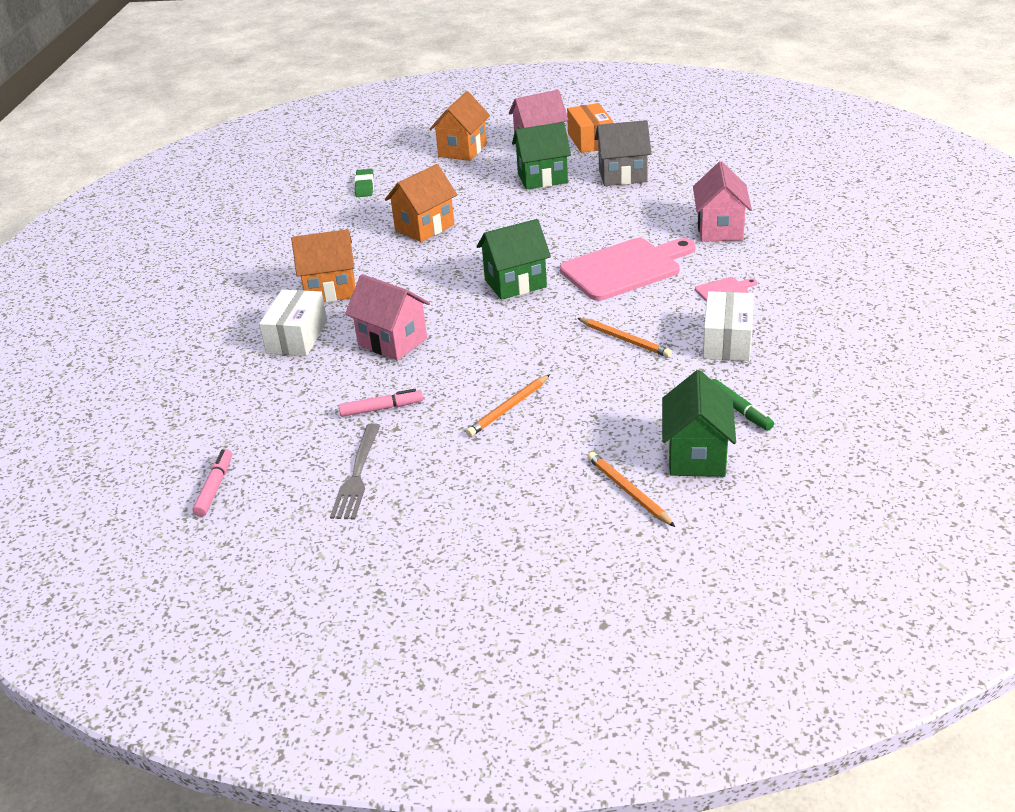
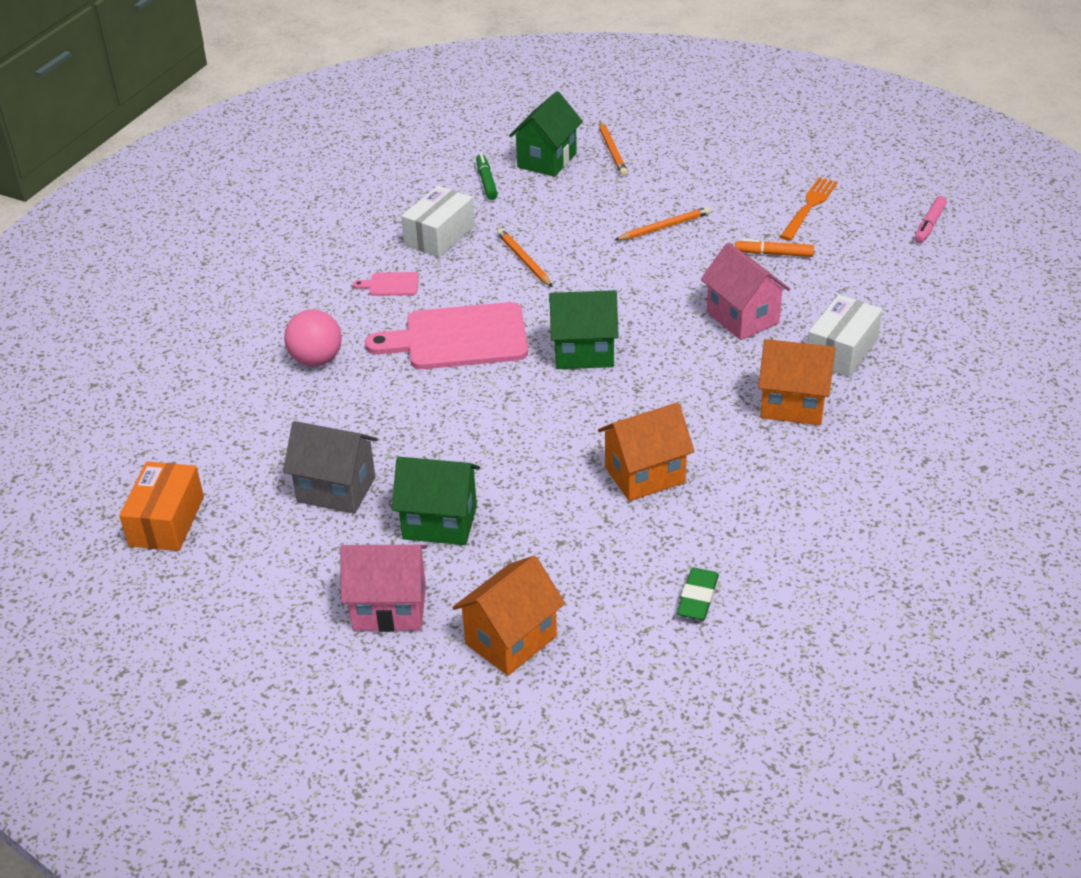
camera: 160 degrees left, 5 degrees up
grey fork [330,423,381,520] -> orange fork [780,177,838,241]
pink marker [339,389,423,417] -> orange marker [735,239,814,257]
orange box [567,103,613,153] -> orange box moved to [119,462,204,551]
pink house [693,161,752,242] -> pink ball [284,310,342,366]

